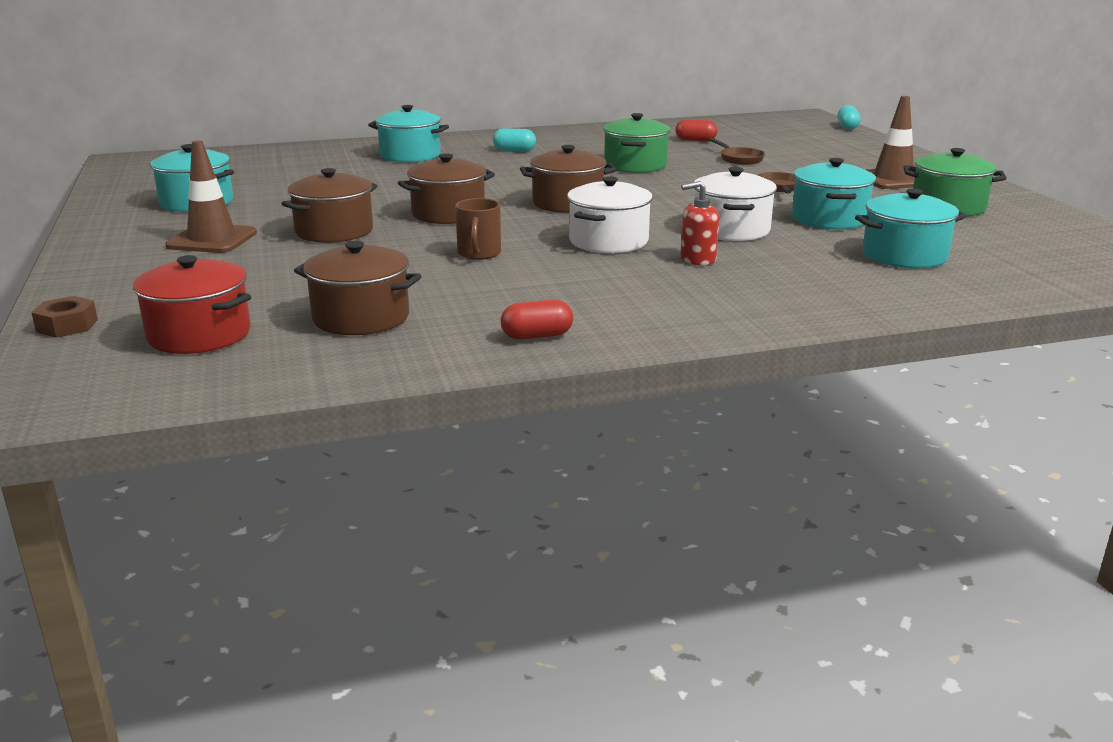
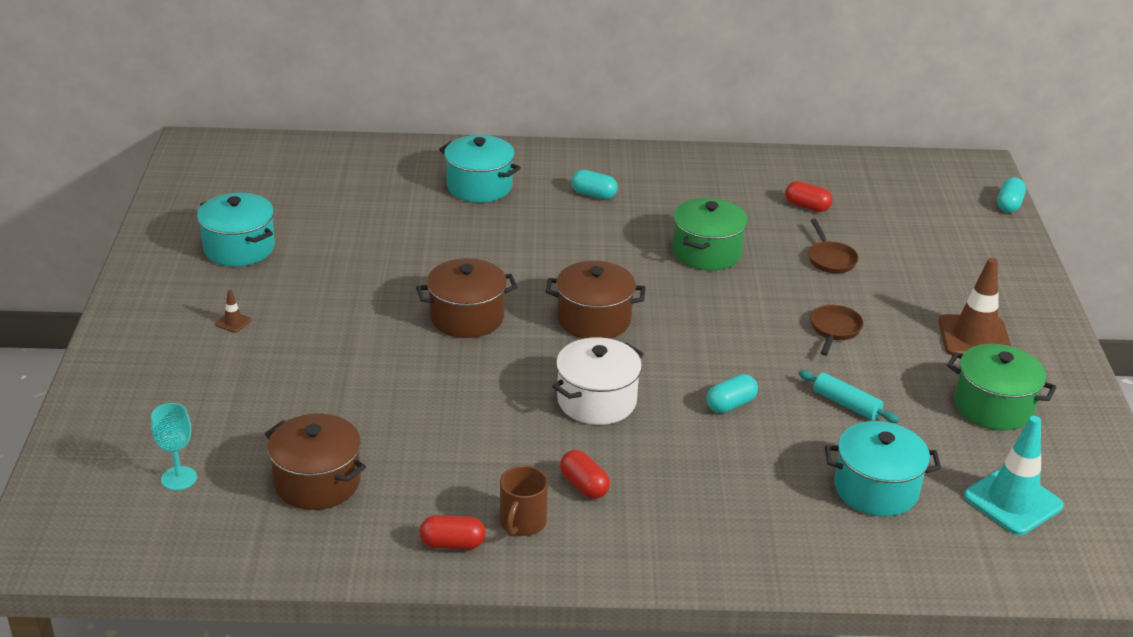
camera: 15 degrees right, 10 degrees up
brown nut [31,296,98,338] -> none
red pot [133,255,251,354] -> turquoise goblet [151,403,197,490]
brown traffic cone [165,140,257,253] -> brown traffic cone [216,290,251,333], size x0.41
brown pot [282,168,377,243] -> none
brown mug [455,198,501,260] -> brown mug moved to [500,465,548,536]
red soap dispenser [681,181,719,265] -> none
white pot [694,167,777,241] -> turquoise capsule [706,374,758,413]
turquoise pot [792,158,876,229] -> turquoise rolling pin [799,370,899,423]
none -> red capsule [560,450,610,499]
none -> turquoise traffic cone [964,416,1064,535]

